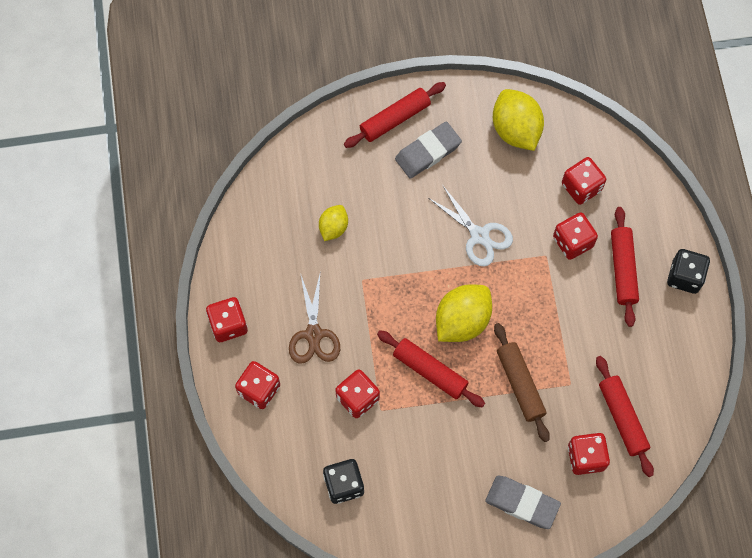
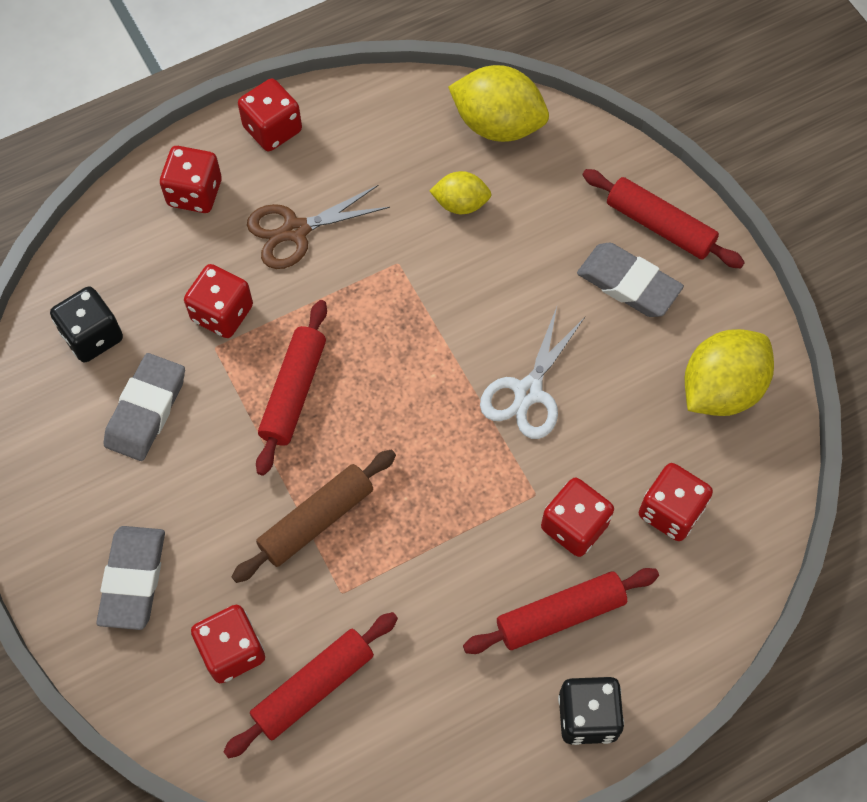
camera: 70 degrees right, 5 degrees down
yellow lemon [436,284,492,342] -> yellow lemon moved to [448,65,549,142]
none -> grey eraser [103,353,185,461]

